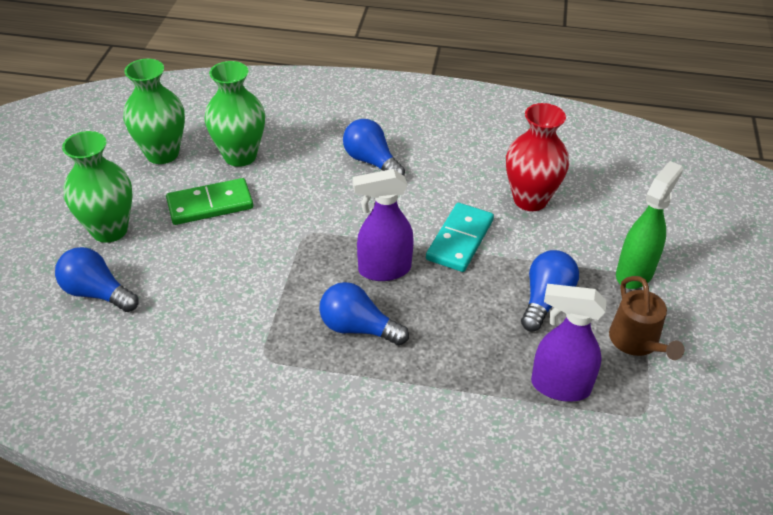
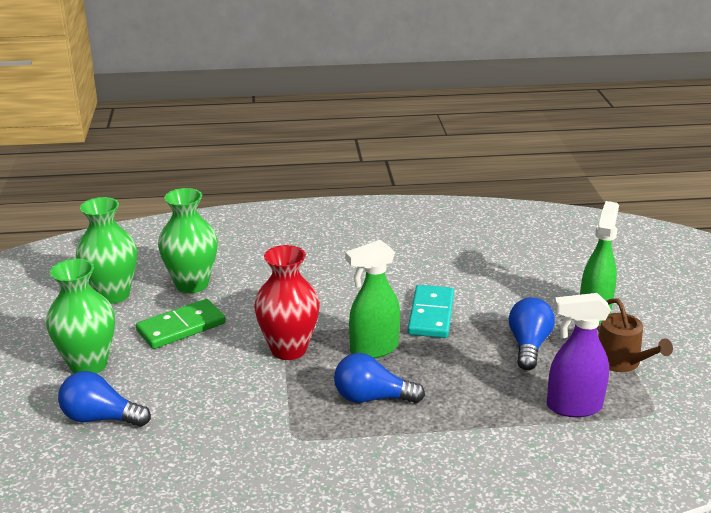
camera: 15 degrees left, 15 degrees down
blue light bulb [343,119,405,176] -> none
purple spray bottle [352,169,414,281] -> green spray bottle [345,240,400,358]
red vase [506,103,569,211] -> red vase moved to [254,245,320,360]

